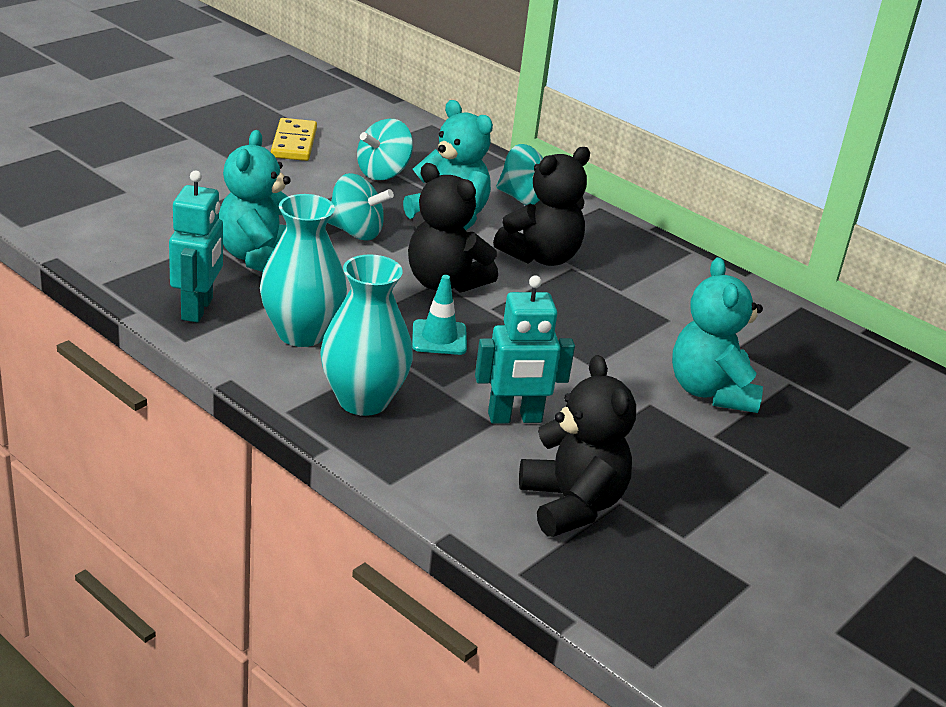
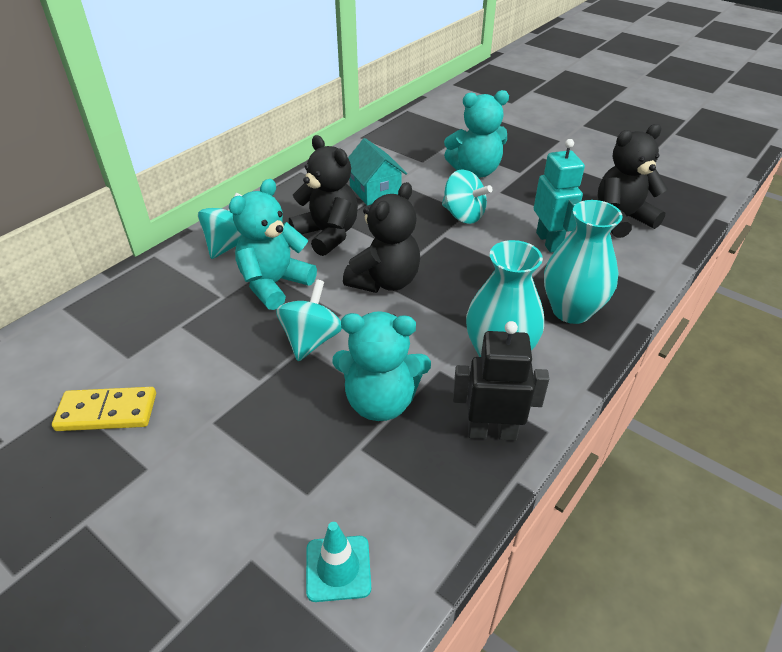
camera: 90 degrees left, 10 degrees up
turquoise robot [169,171,223,323] -> black robot [453,321,549,441]
turquoise spinning top [357,119,413,180] -> turquoise spinning top moved to [442,169,493,224]
turquoise traffic cone [412,275,467,355] -> turquoise traffic cone moved to [306,522,371,602]
none -> turquoise house [348,138,407,206]

